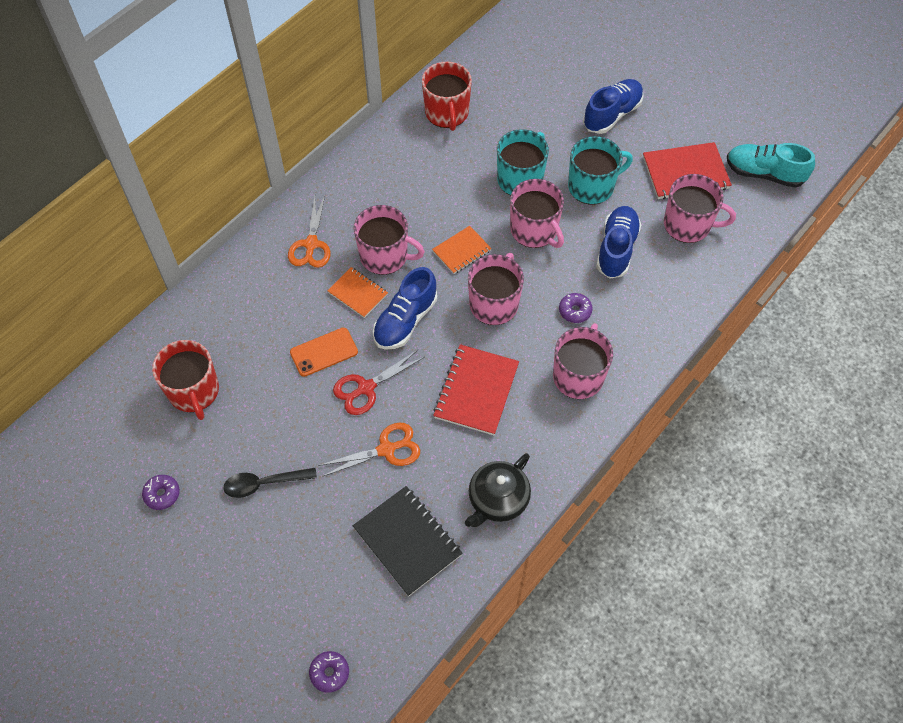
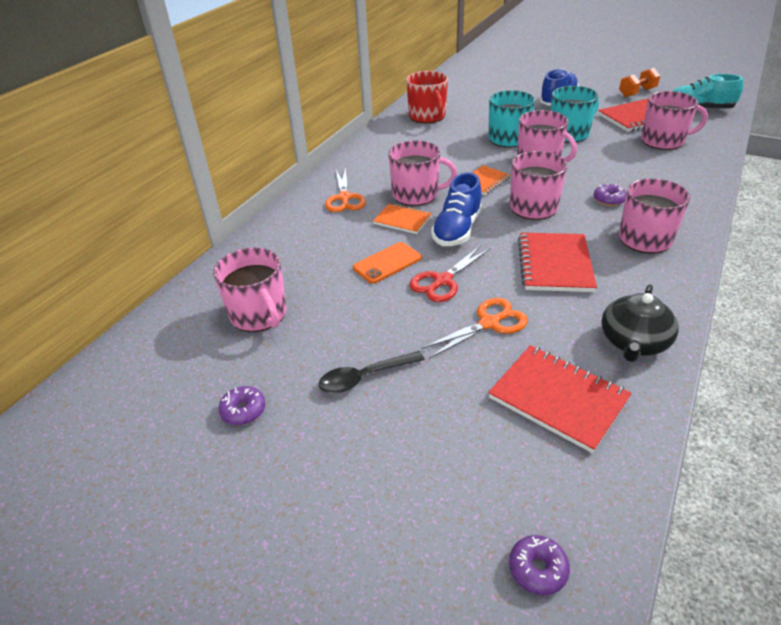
camera: 10 degrees left, 20 degrees down
red mug [152,340,219,420] -> pink mug [213,247,287,332]
black notebook [353,486,463,596] -> red notebook [488,345,632,453]
blue shoe [596,206,641,279] -> none
none -> orange dumbbell [619,68,660,97]

